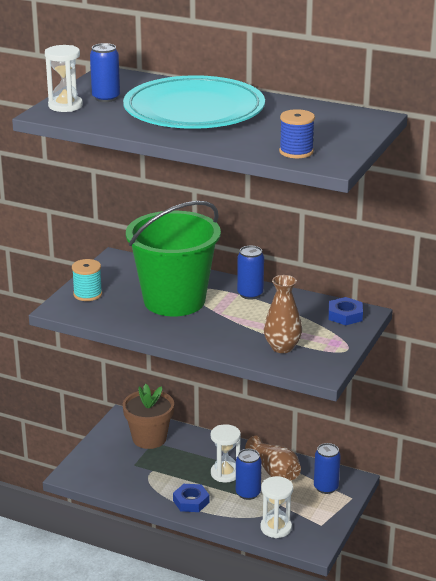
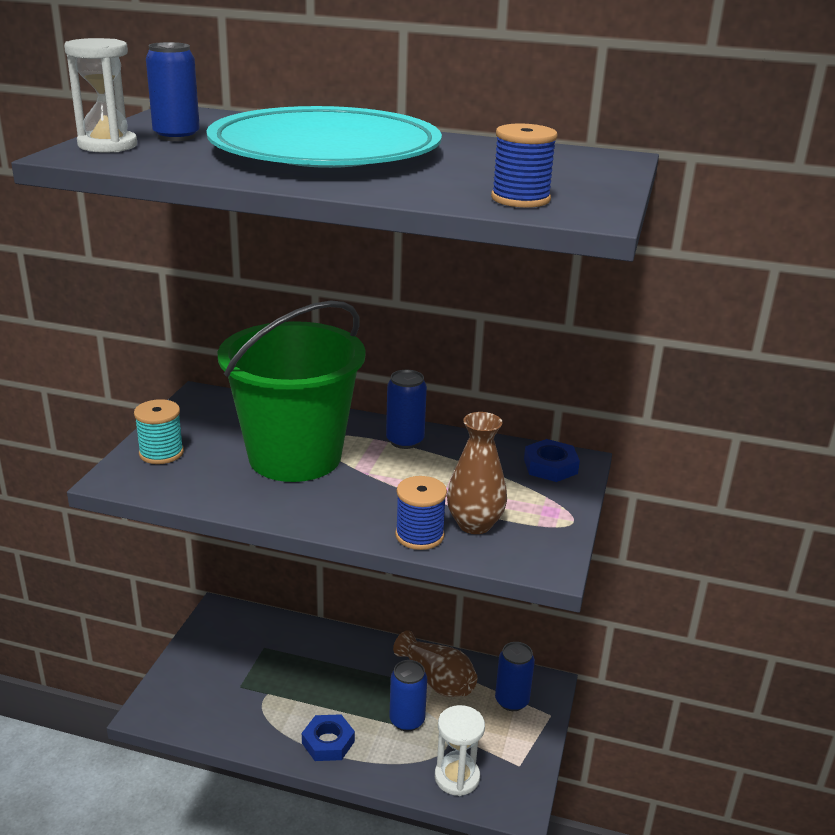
camera: 10 degrees left, 0 degrees up
brown flower pot [123,384,174,449] -> none
white hourglass [211,424,241,483] -> none
none -> blue spool [395,476,447,550]

